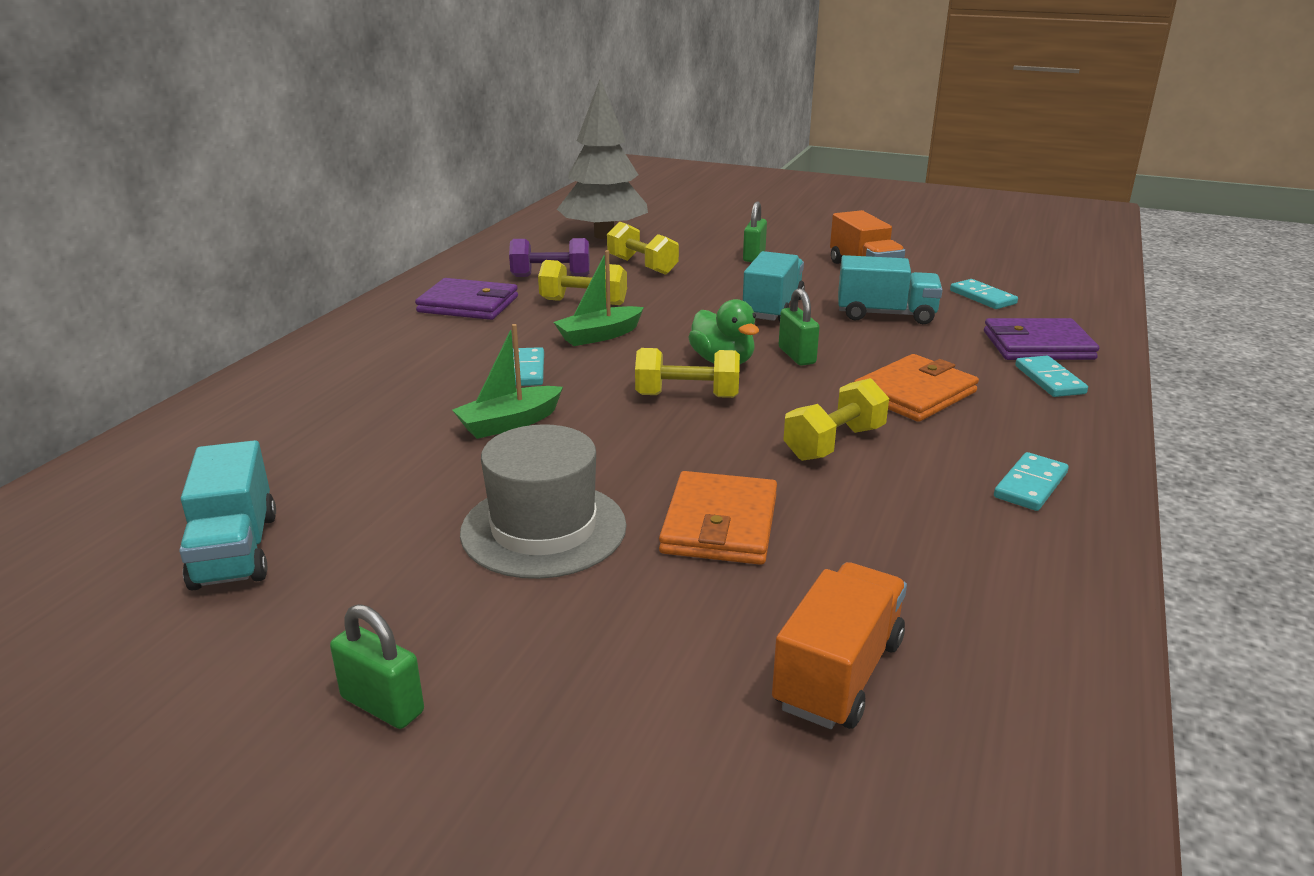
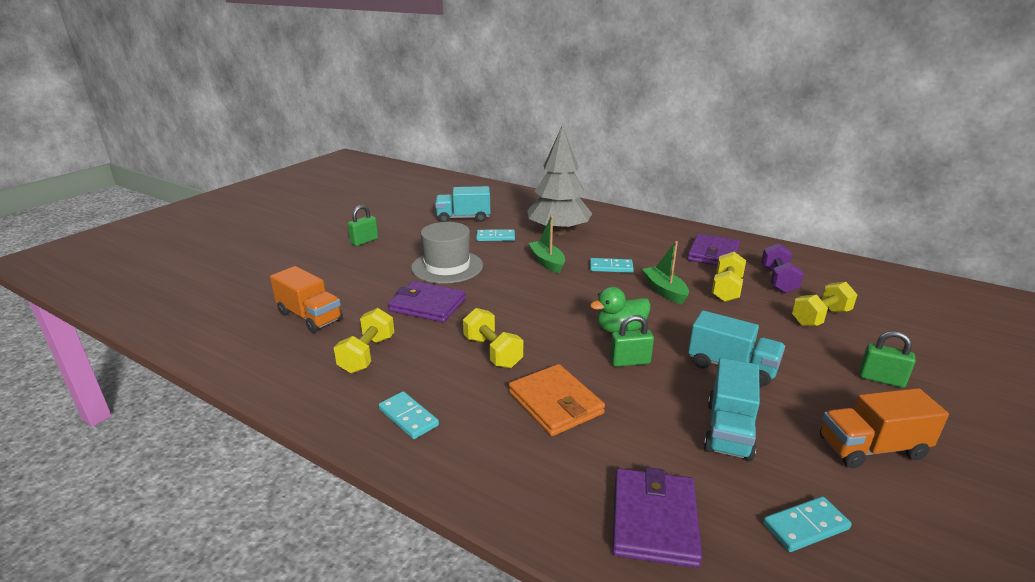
camera: 100 degrees right, 0 degrees up
grey tree [557,79,648,239] -> grey tree moved to [527,125,592,235]
yellow dumbbell [635,348,740,398] -> yellow dumbbell moved to [334,308,394,373]
orange wallet [659,471,777,565] -> purple wallet [388,281,466,322]
turquoise domino [1015,356,1088,397] -> turquoise domino moved to [476,229,515,241]

